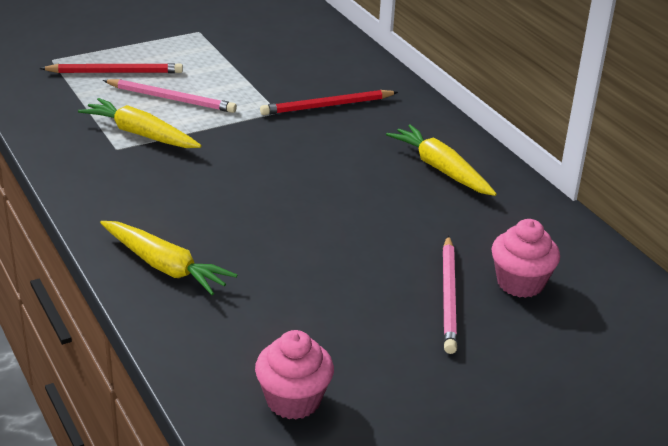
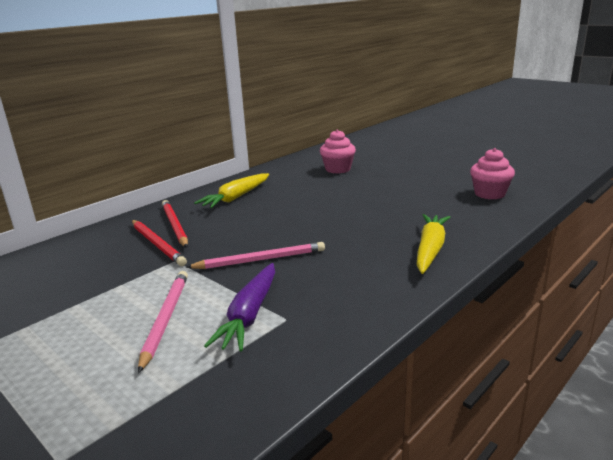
camera: 105 degrees left, 10 degrees down
red pencil [40,63,183,73] -> red pencil moved to [162,200,188,248]
yellow carrot [78,98,202,148] -> purple carrot [204,263,275,352]
pink pencil [443,236,457,354] -> pink pencil moved to [186,242,325,269]

